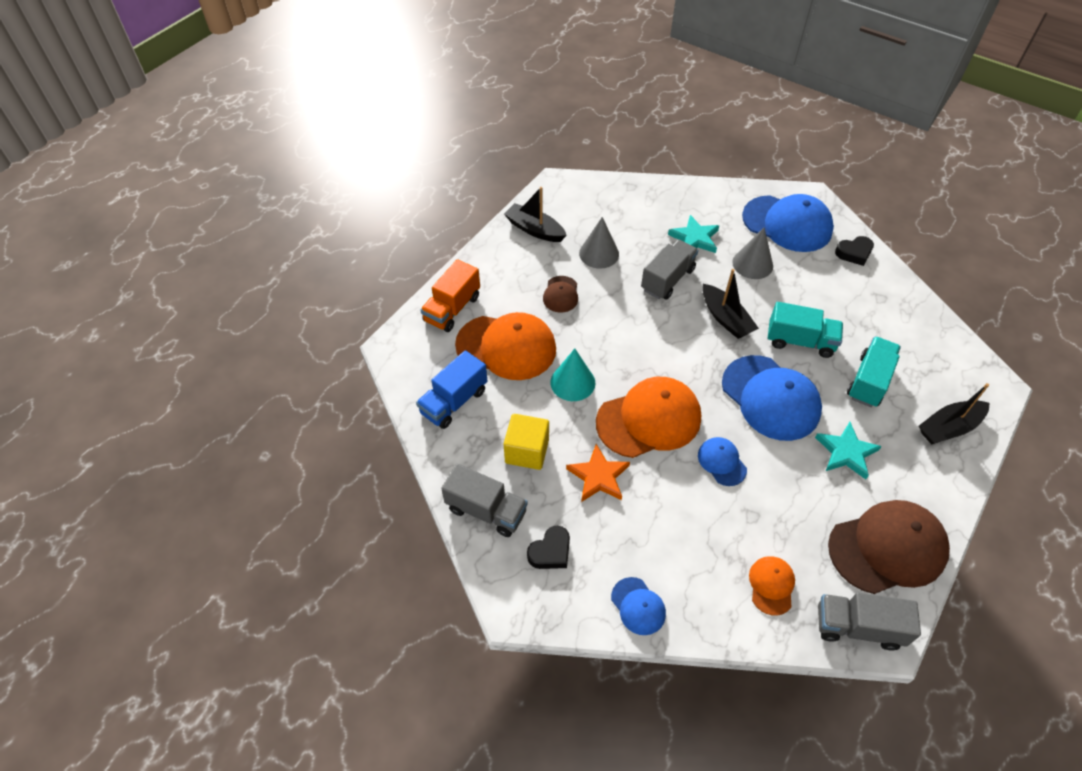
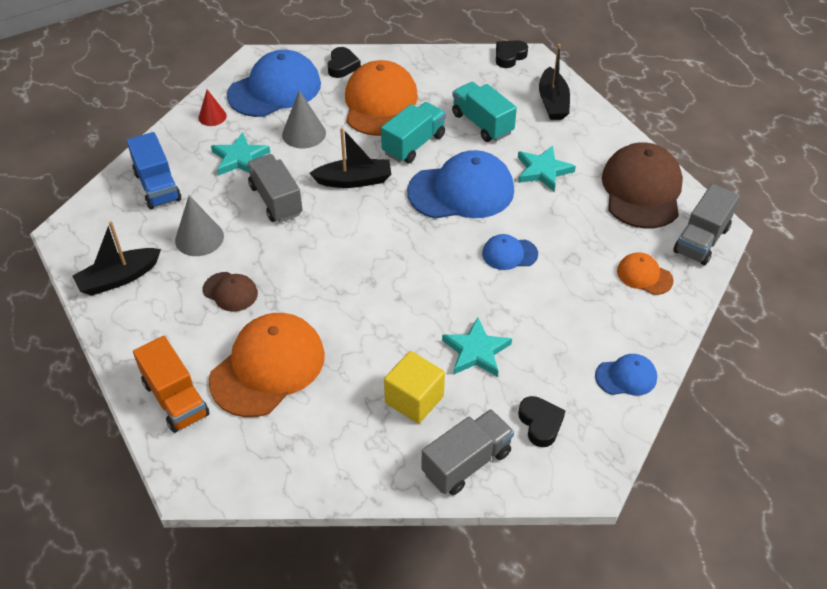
camera: 65 degrees left, 5 degrees down
blue truck [416,350,487,429] -> blue truck moved to [127,132,181,209]
turquoise cone [550,349,595,401] -> none
orange star [566,444,630,502] -> turquoise star [442,318,512,377]
orange cap [596,377,701,458] -> orange cap moved to [345,60,418,136]
none -> red cone [198,90,227,126]
none -> black heart [496,40,528,68]

